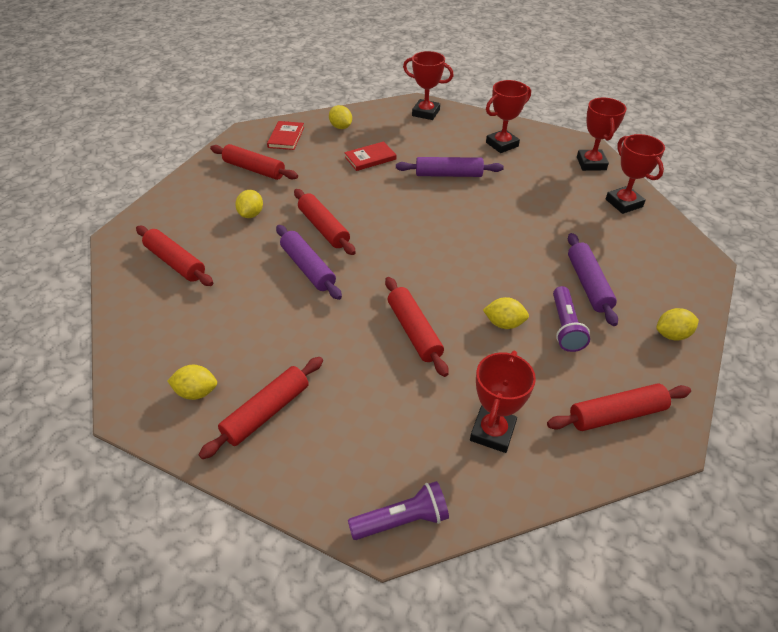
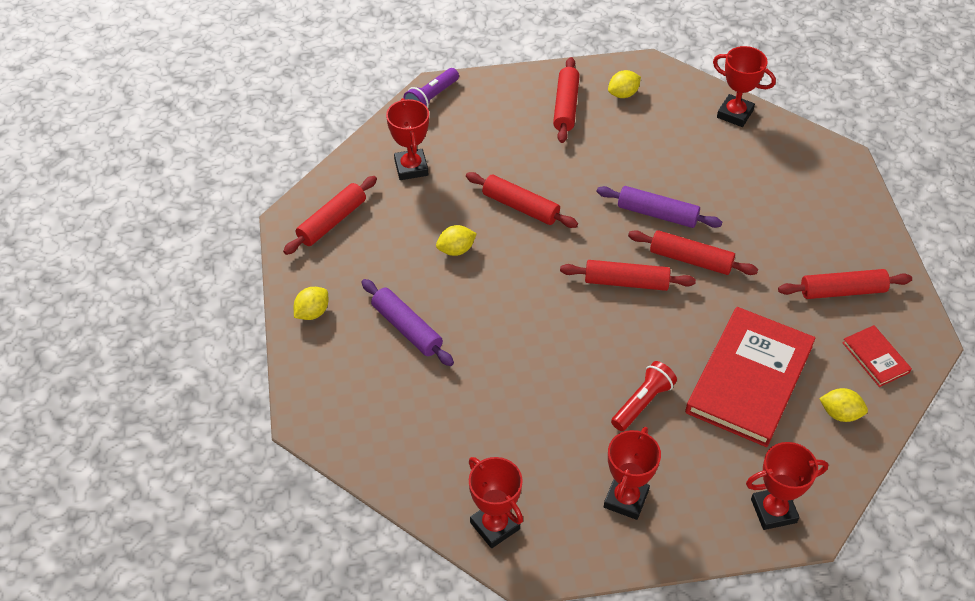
camera: 145 degrees right, 5 degrees up
red rolling pin [136,226,213,286] -> red rolling pin moved to [560,260,696,291]
yellow lemon [235,190,263,218] -> none
red book [344,141,396,171] -> red book [685,307,816,447], size x2.21
purple rolling pin [396,157,504,177] -> red flashlight [611,361,677,431]
purple flashlight [553,286,590,352] -> none
red trophy [606,134,665,214] -> red trophy moved to [713,46,776,127]

